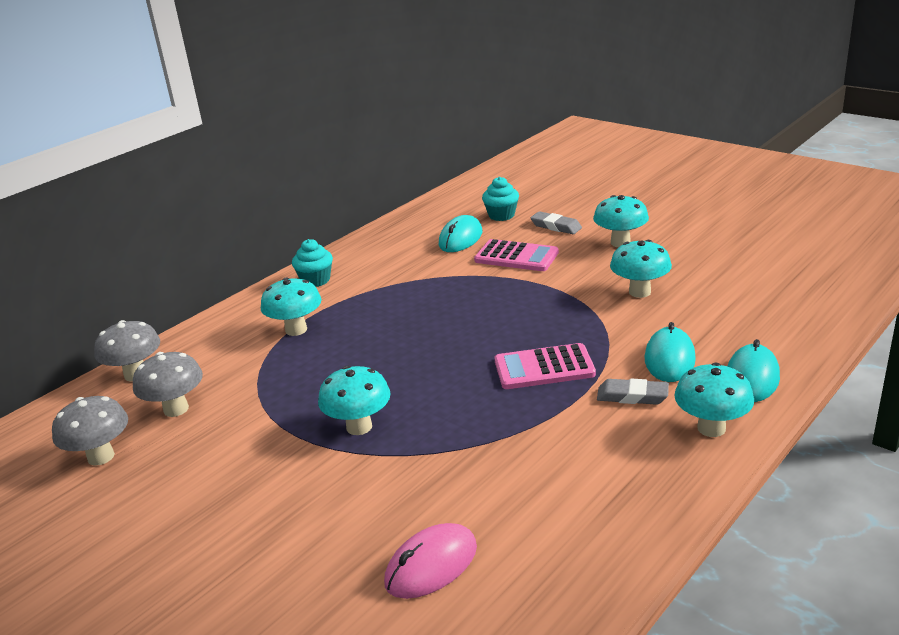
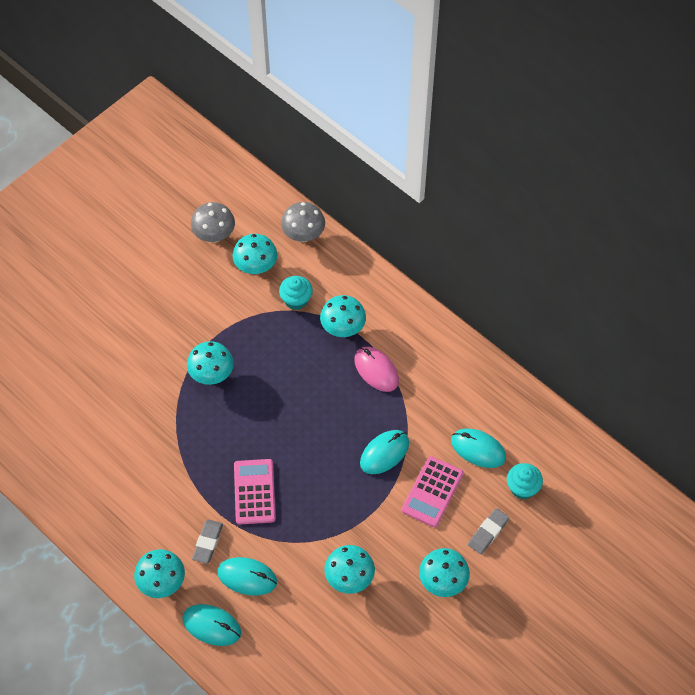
camera: 90 degrees right, 30 degrees up
grey mushroom [133,352,203,417] -> turquoise mushroom [233,234,277,274]
turquoise cupcake [292,239,333,287] -> turquoise cupcake moved to [279,276,313,310]
pink mouse [384,523,477,599] -> pink mouse moved to [355,347,399,392]
none -> turquoise mouse [360,430,409,474]

